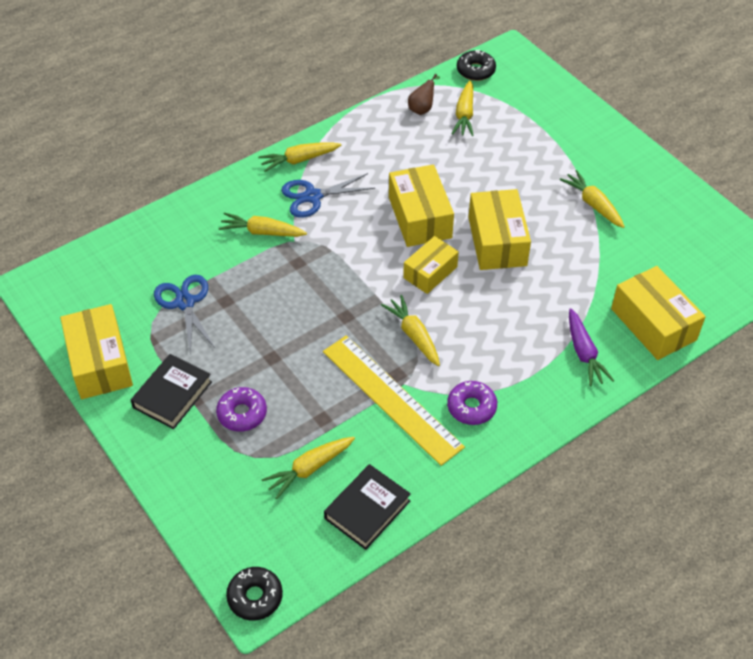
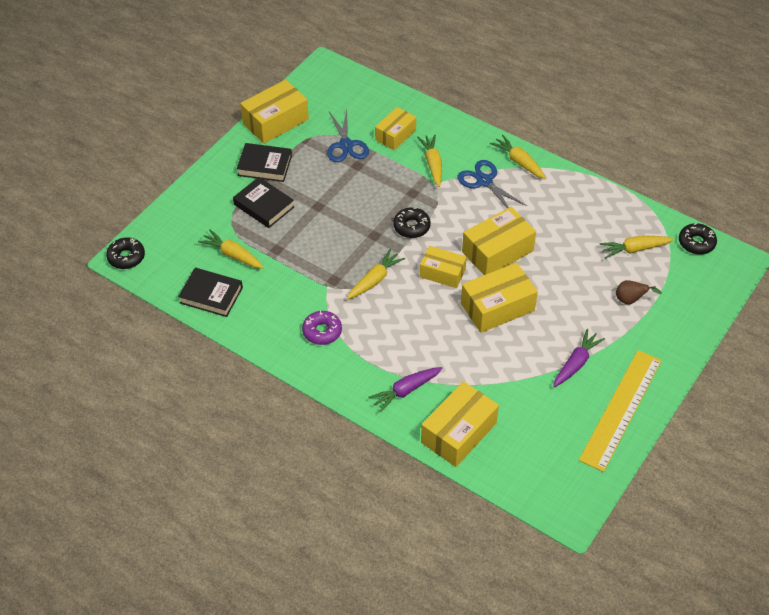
camera: 70 degrees right, 0 degrees up
blue scissors [154,275,216,355] -> blue scissors turned 120 degrees clockwise [327,110,369,162]
purple donut [216,387,267,432] -> black book [233,177,294,228]
yellow ruler [323,336,465,466] -> yellow ruler moved to [579,350,662,472]
brown pear [408,74,440,115] -> brown pear moved to [616,280,662,304]
yellow carrot [560,170,625,228] -> purple carrot [553,329,605,387]
none -> yellow box [375,107,416,150]
none -> black donut [393,207,431,238]

